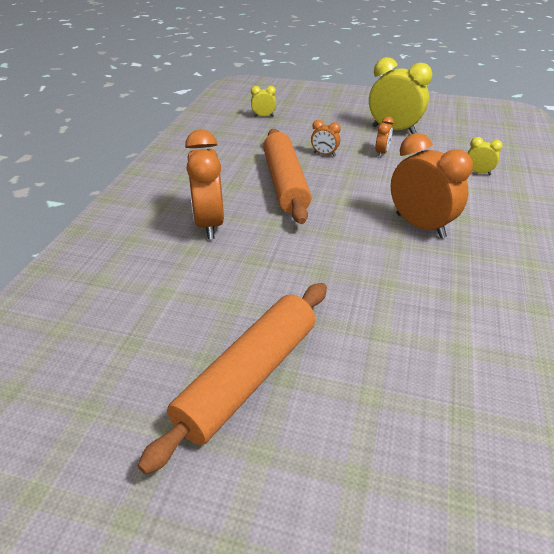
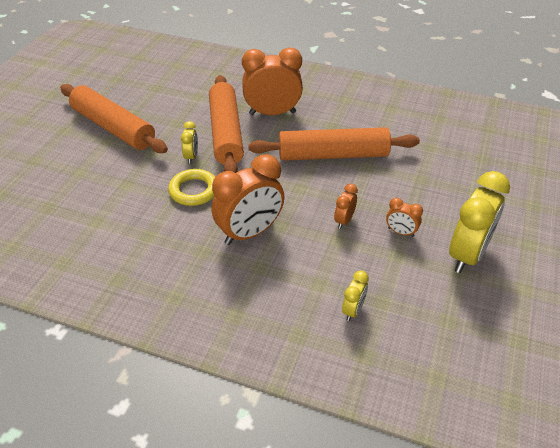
camera: 95 degrees right, 5 degrees up
yellow clock [251,86,276,117] -> yellow clock moved to [181,121,198,164]
orange clock [311,120,341,156] -> orange clock moved to [334,184,358,229]
none -> yellow ring [168,169,215,206]
none -> orange rolling pin [209,75,244,173]

